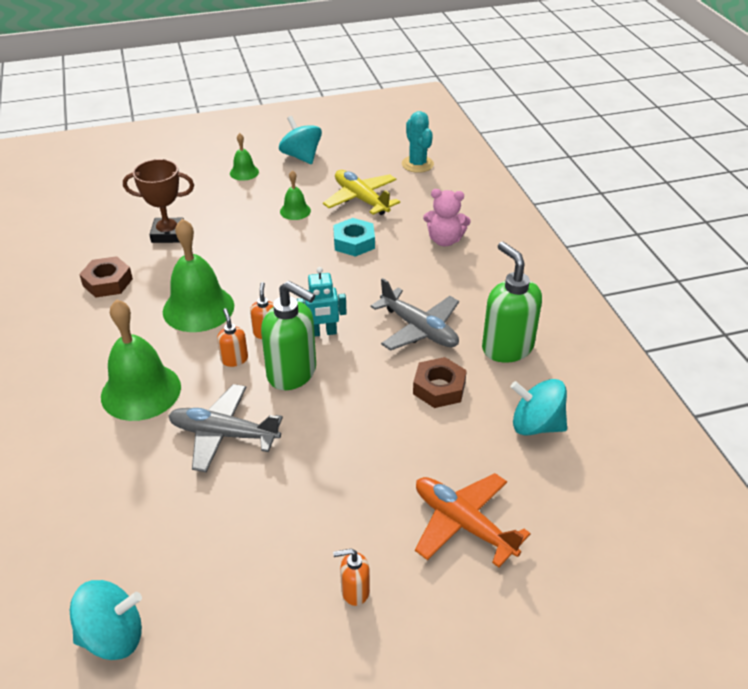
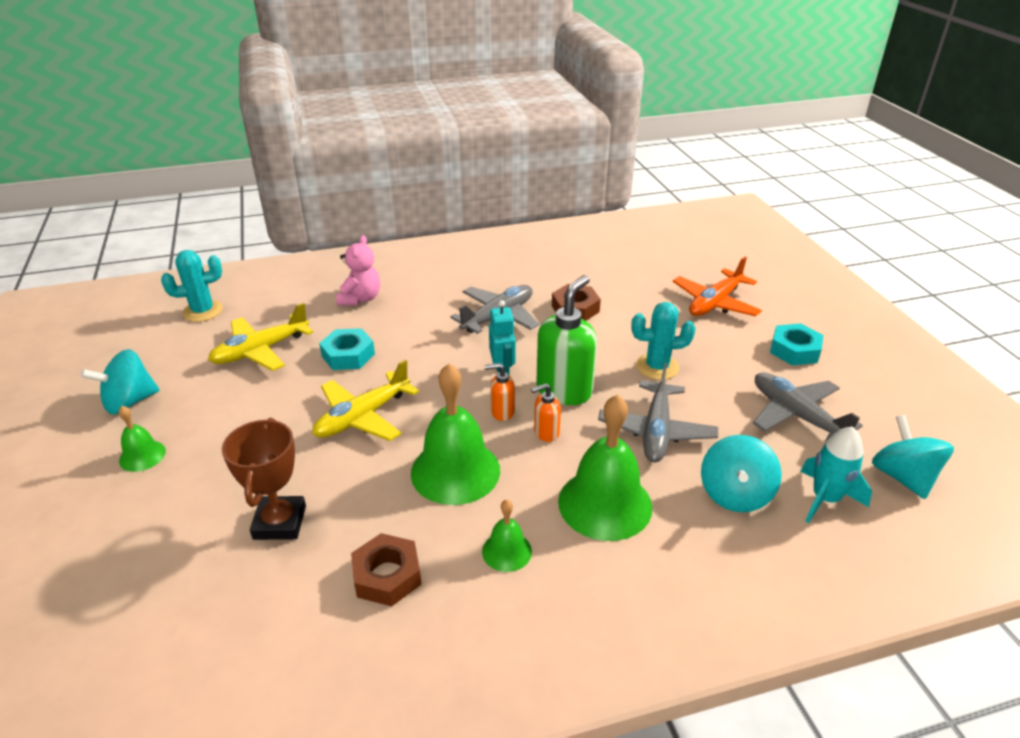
camera: 90 degrees left, 5 degrees down
green bell [280,170,311,220] -> green bell moved to [482,500,532,572]
orange soap dispenser [333,549,370,606] -> turquoise nut [770,323,824,365]
green soap dispenser [482,242,542,363] -> none
turquoise spinning top [510,379,567,436] -> turquoise spinning top moved to [701,435,782,512]
none -> yellow plane [312,359,419,441]
none -> turquoise cactus [631,302,696,380]
none -> grey plane [753,372,863,441]
none -> turquoise rocket [800,426,872,523]

